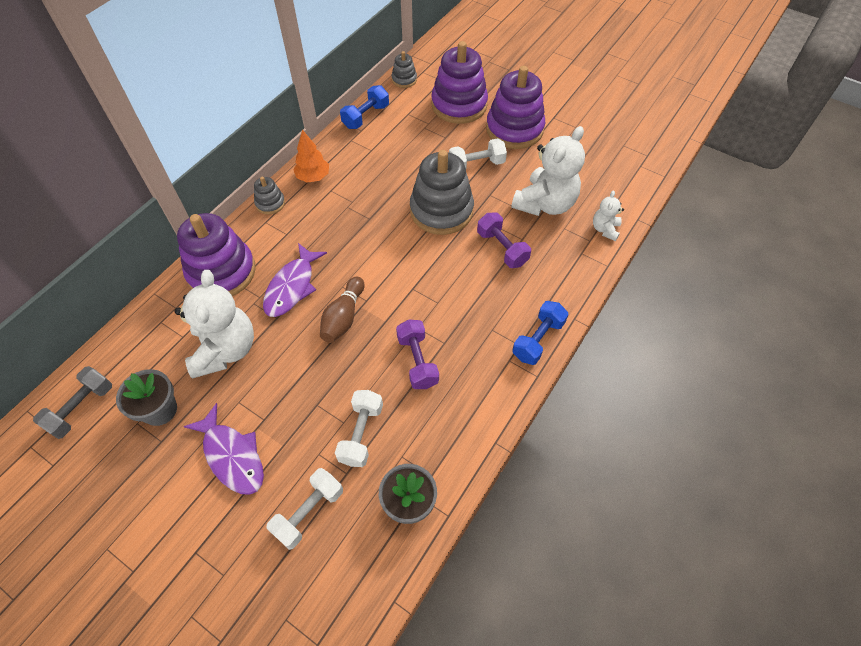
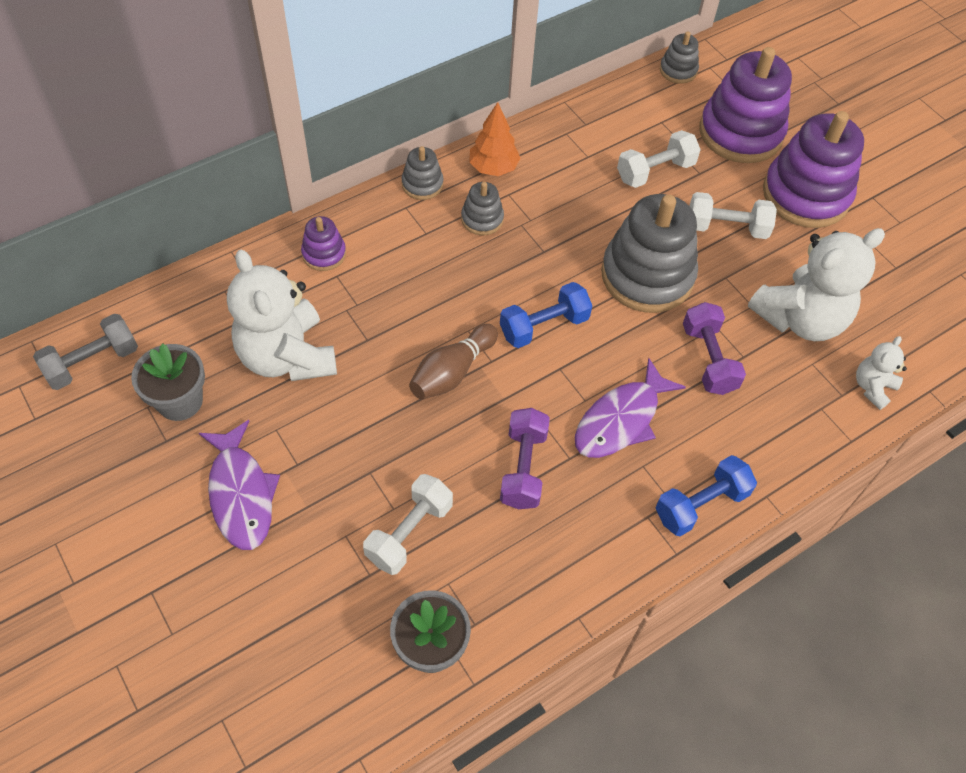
camera: 20 degrees right, 0 degrees up
white teddy bear [175,270,254,378] -> white teddy bear turned 135 degrees clockwise [227,249,337,381]
purple stacking toy [177,213,256,296] -> purple stacking toy [301,216,346,271], size x0.47
purple fish [263,243,327,317] -> purple fish moved to [575,358,686,458]
white dumbbell [266,468,343,550] -> white dumbbell moved to [617,130,701,188]
blue dumbbell [340,85,389,129] -> blue dumbbell moved to [500,282,592,348]
none -> grey stacking toy [461,182,504,235]

